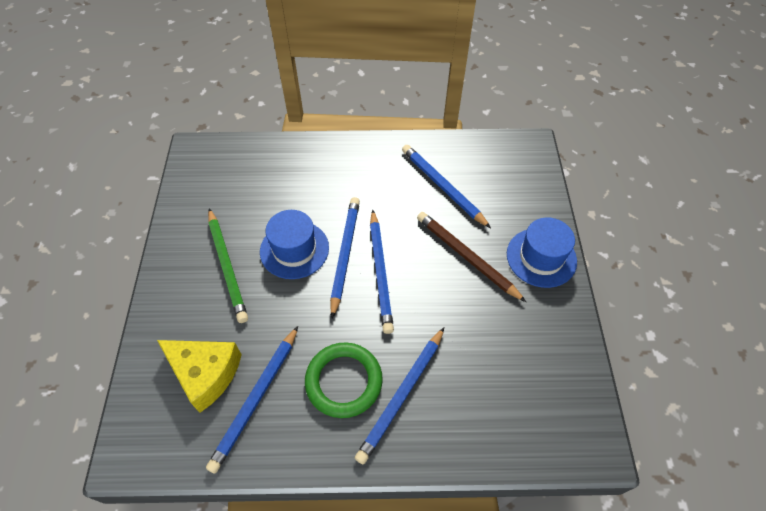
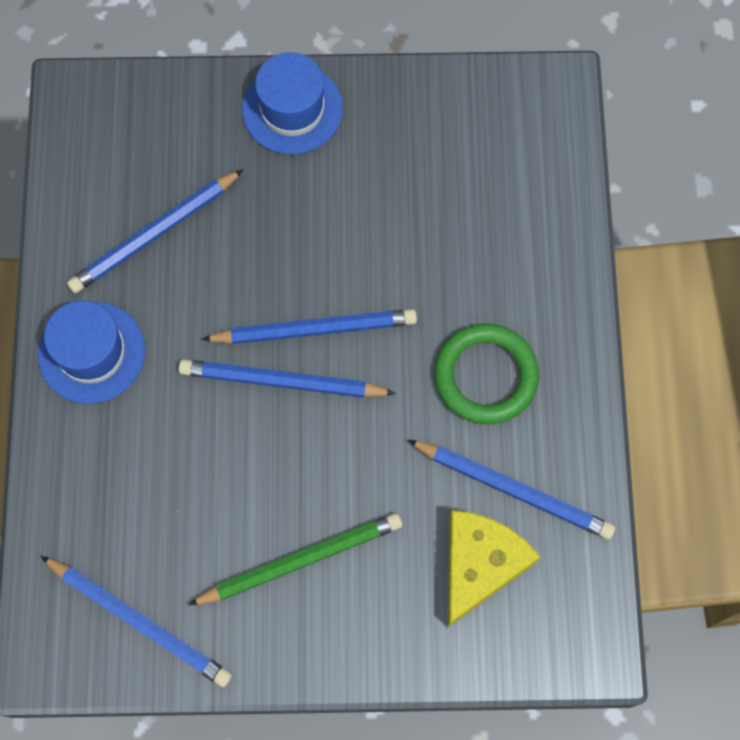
camera: 90 degrees left, 15 degrees up
blue hat [260,210,329,279] -> blue hat moved to [38,300,145,404]
blue pencil [355,328,444,464] -> blue pencil moved to [40,556,232,687]
brown pencil [417,212,526,302] -> none

